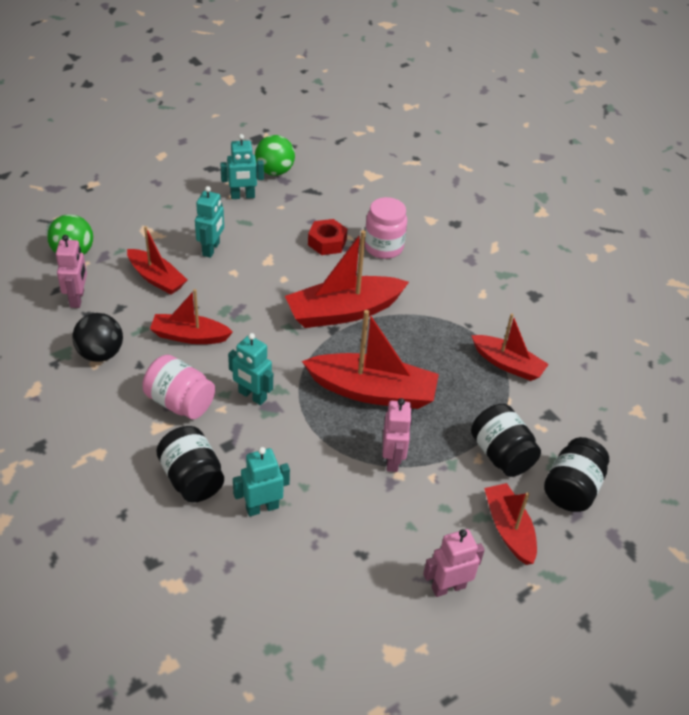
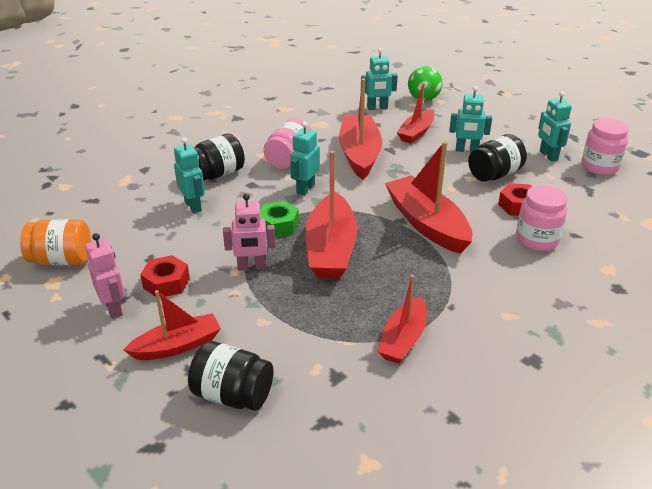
camera: 85 degrees right, 10 degrees down
pink robot [56,235,87,308] -> turquoise robot [361,48,398,110]
black ball [72,313,123,362] -> none
red boat [150,289,233,344] -> red boat [339,78,382,180], size x1.61
green ball [255,135,295,176] -> pink jar [581,118,629,176]
black jar [471,404,541,477] -> black jar moved to [468,134,527,182]
none -> orange jar [20,219,91,265]
none -> red nut [140,255,190,298]
none -> green nut [260,201,299,237]

